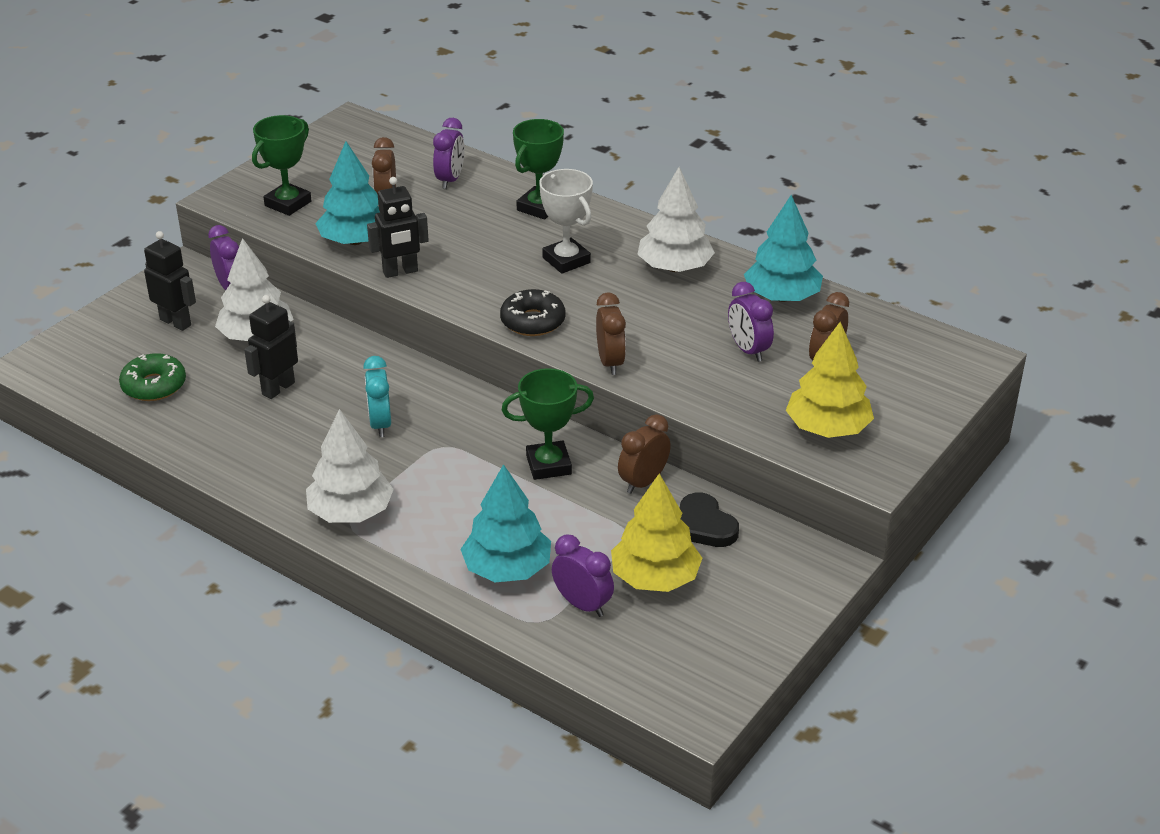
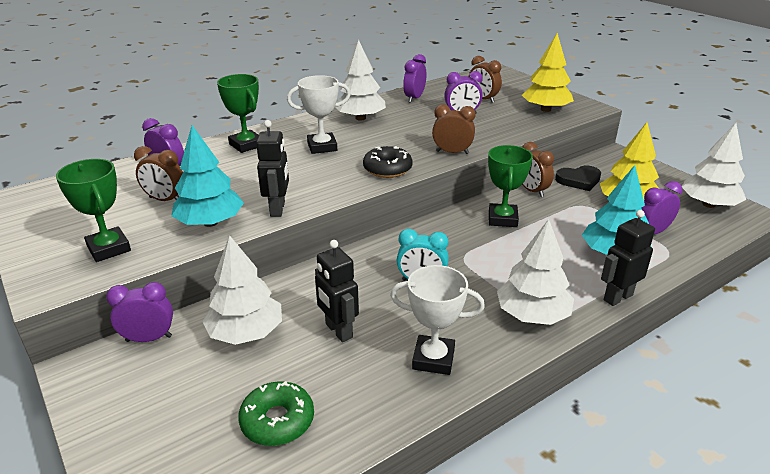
camera: 70 degrees left, 5 degrees down
black robot [144,231,196,331] -> black robot moved to [601,210,655,306]
turquoise tree [744,195,823,302] -> purple clock [403,54,426,103]
none -> white trophy [390,265,485,375]
none -> white tree [682,123,746,208]

